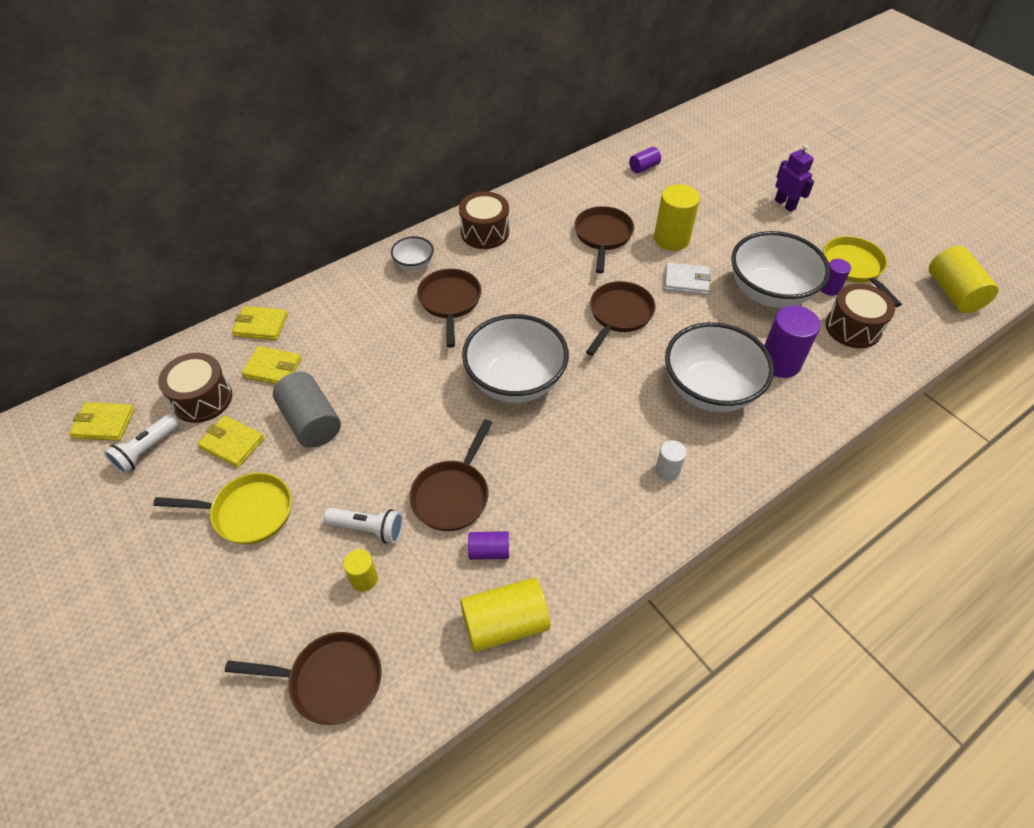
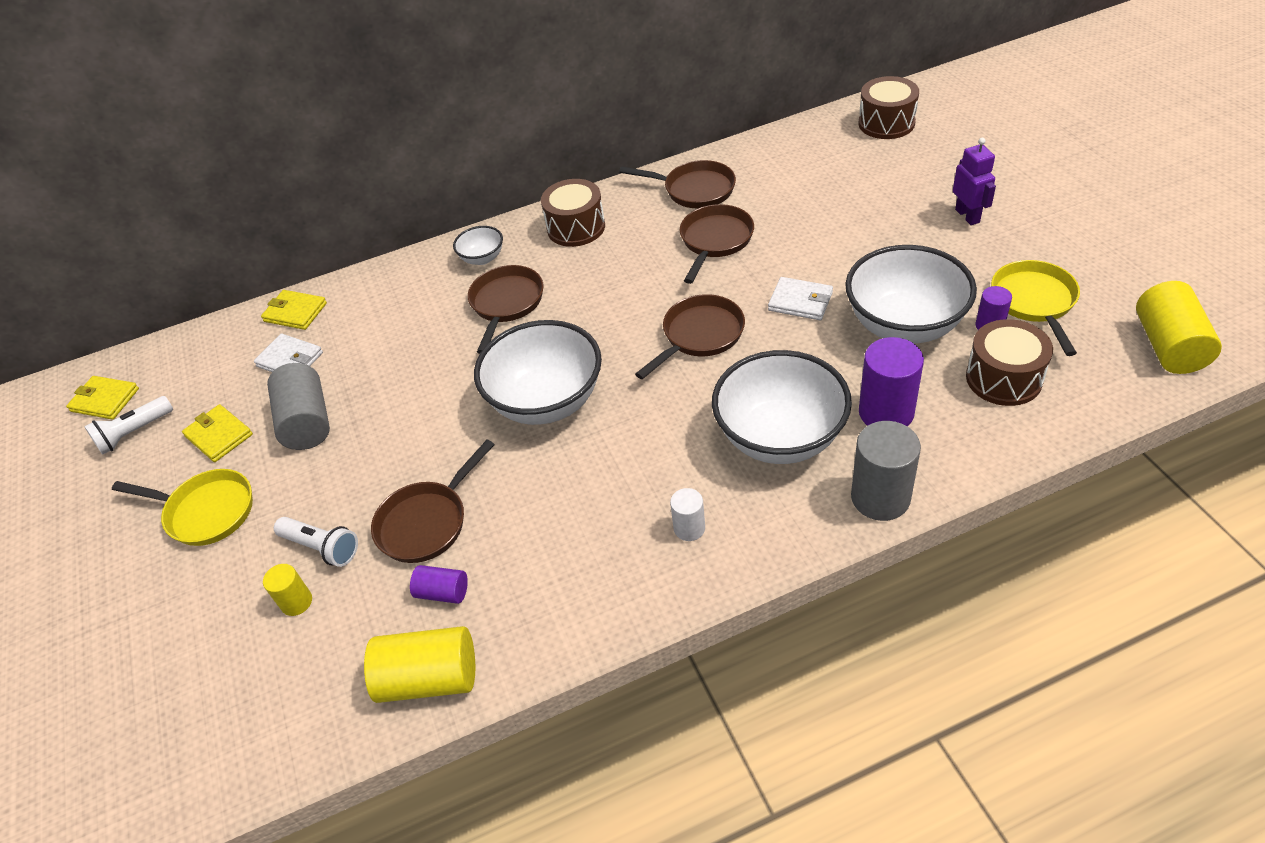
camera: 20 degrees right, 5 degrees down
brown drum [158,353,232,423] -> brown drum moved to [859,76,919,139]
brown pan [225,632,382,725] -> brown pan moved to [619,160,736,208]
yellow wallet [241,346,302,384] -> white wallet [254,334,323,372]
purple cylinder [629,147,661,174] -> none
yellow cylinder [654,184,700,251] -> none
none -> grey cylinder [851,421,921,521]

